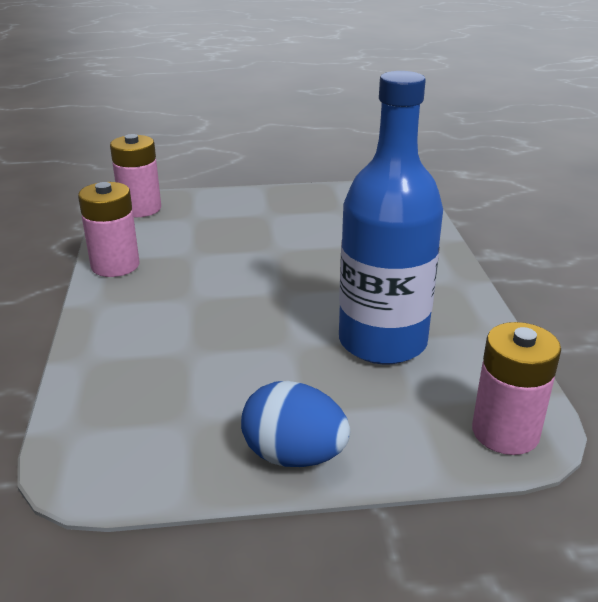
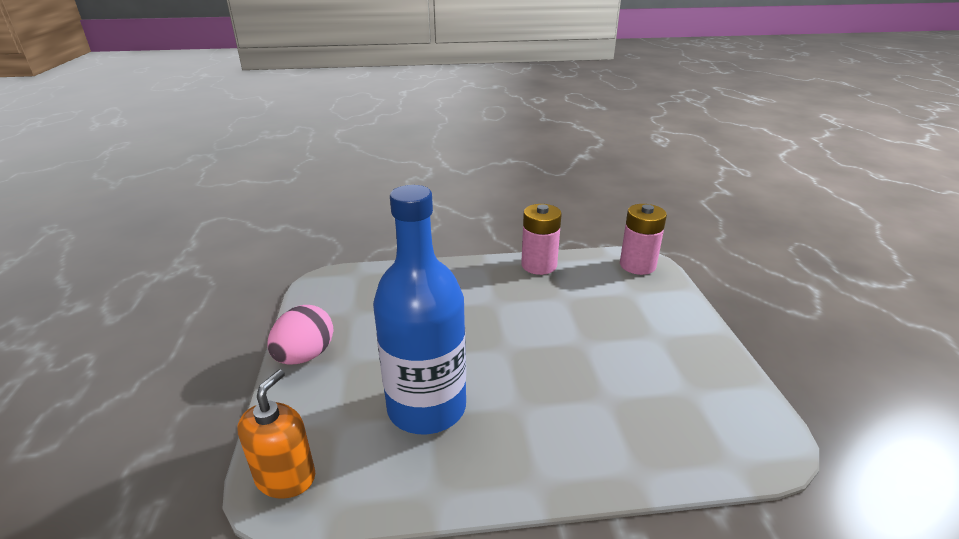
camera: 90 degrees right, 0 degrees up
blue egg [241,381,350,467] -> pink egg [268,305,334,365]
pink battery [472,322,561,455] -> orange soap dispenser [238,369,315,499]

